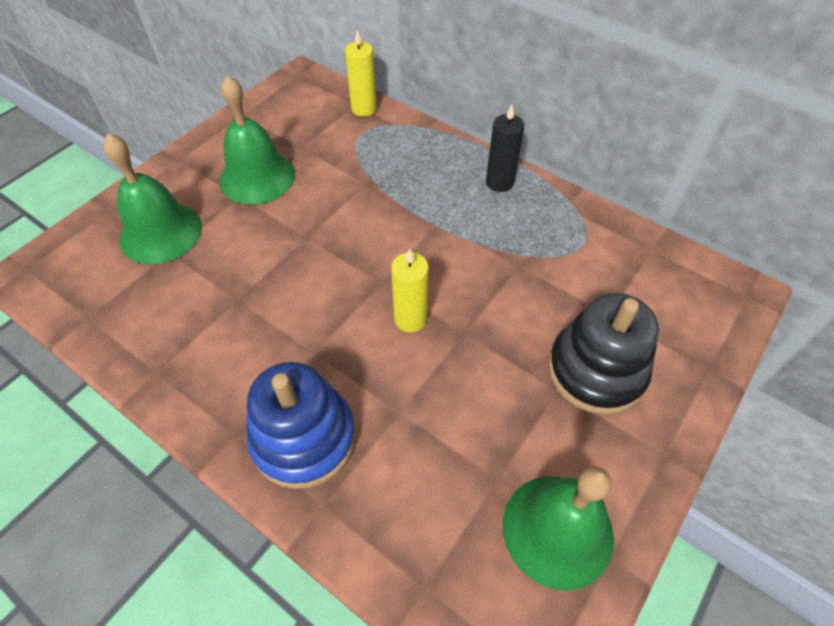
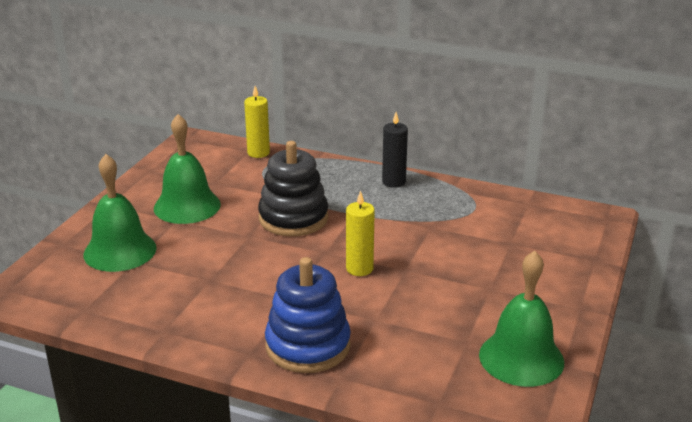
camera: 15 degrees left, 25 degrees down
black stacking toy [548,293,659,415] -> black stacking toy moved to [258,141,328,236]

